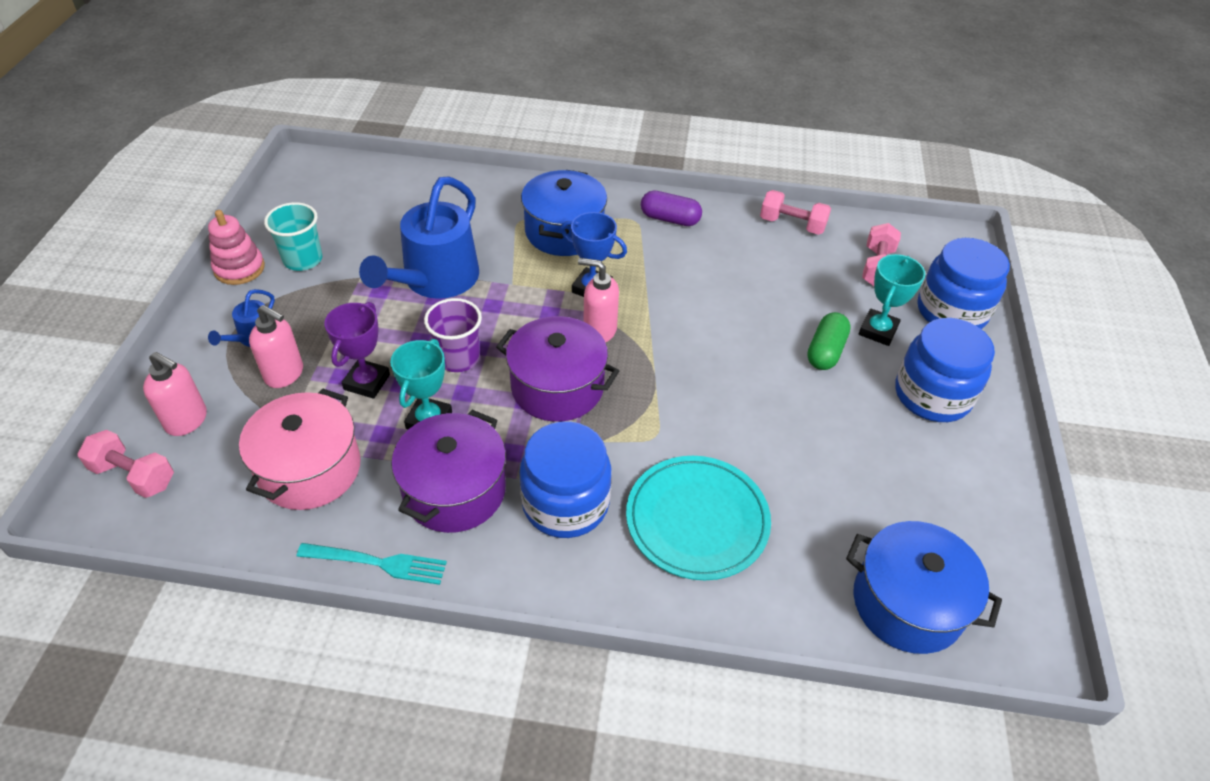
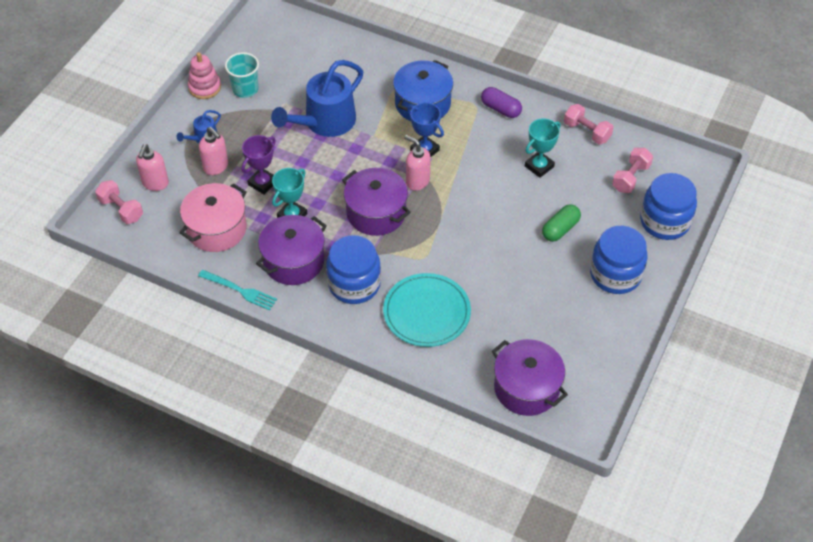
camera: 20 degrees right, 5 degrees up
pink soap dispenser [143,352,207,436] -> pink soap dispenser turned 60 degrees clockwise [136,144,169,191]
purple cup [424,298,482,372] -> none
blue pot [846,521,1002,654] -> purple pot [492,339,568,416]
turquoise trophy [859,254,925,346] -> turquoise trophy moved to [525,119,561,178]

